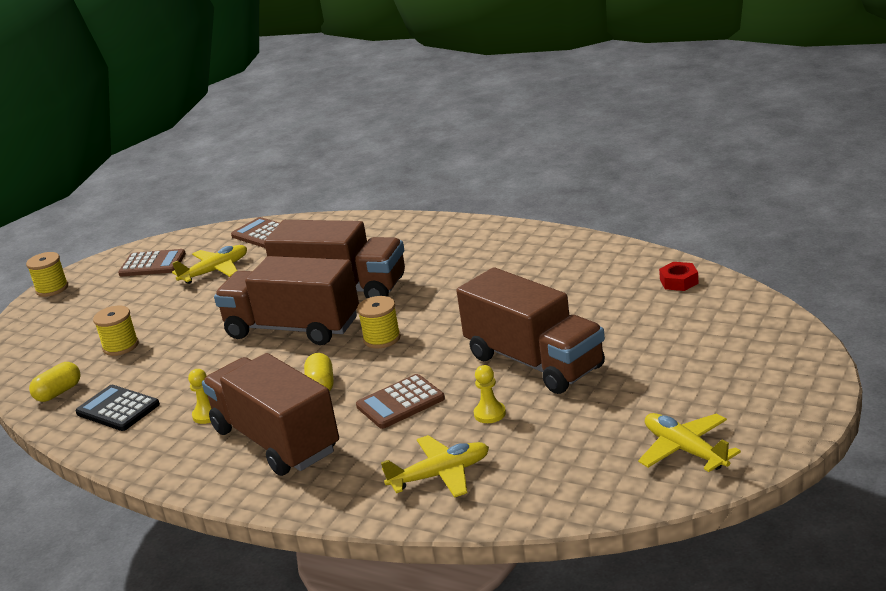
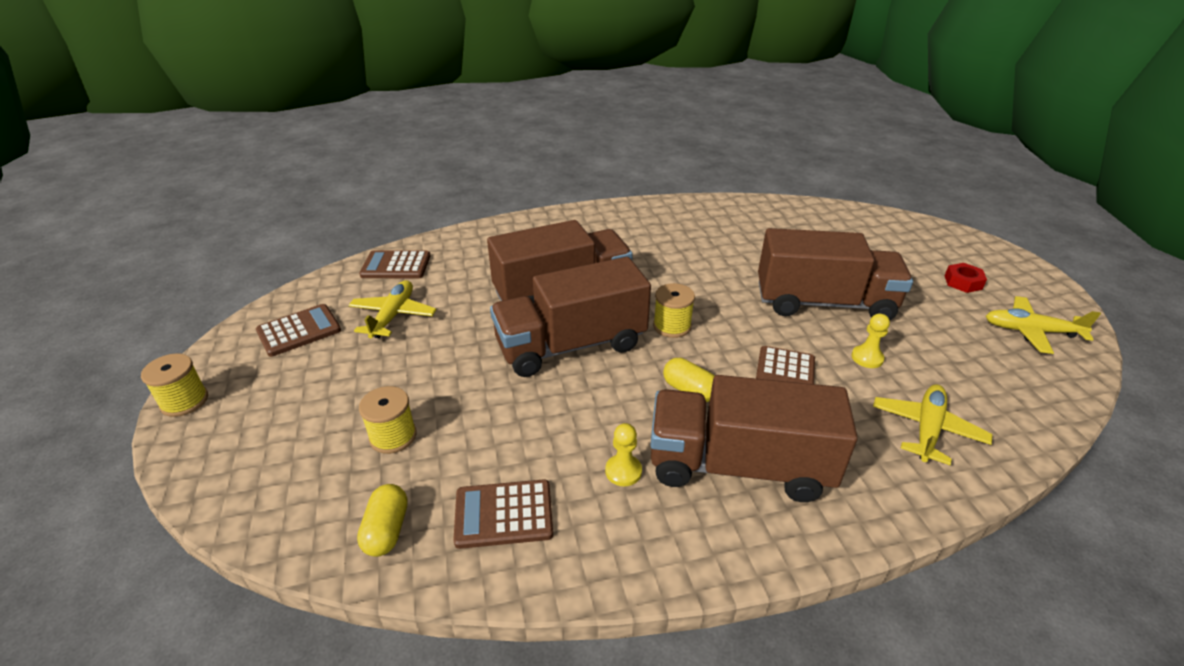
camera: 45 degrees left, 10 degrees up
black calculator [75,385,160,431] -> brown calculator [453,479,553,549]
red nut [659,262,699,291] -> red nut moved to [945,263,987,293]

